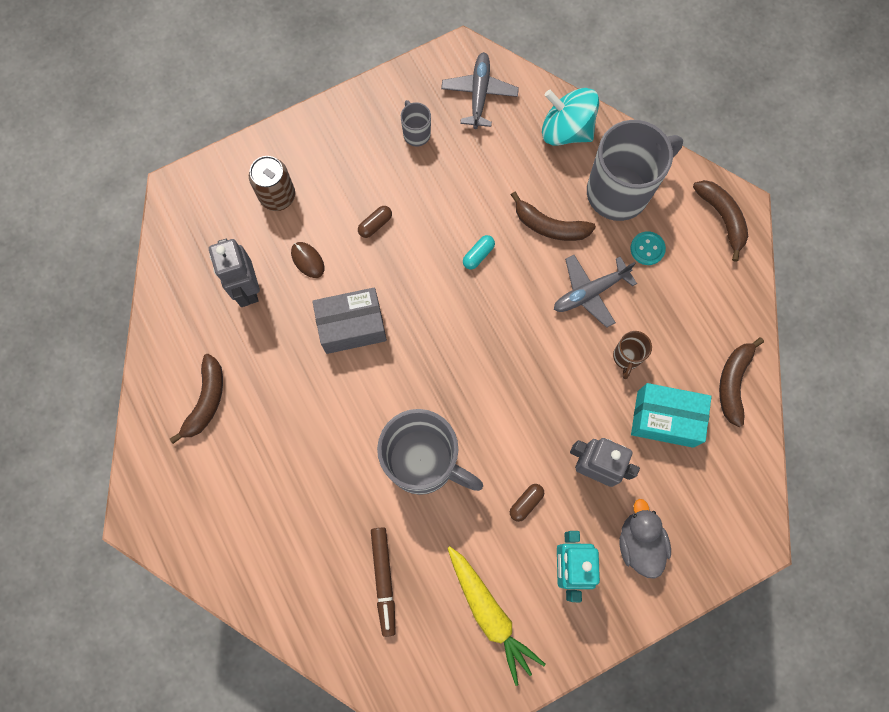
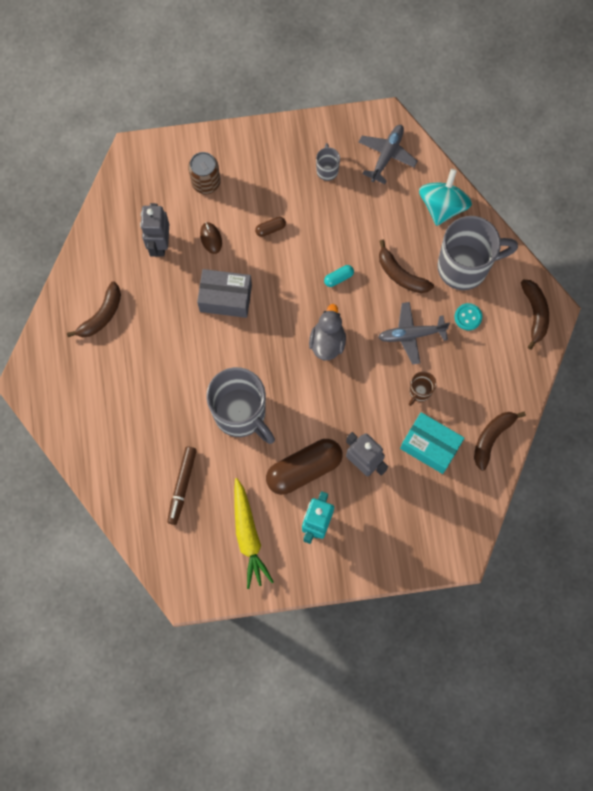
camera: 20 degrees right, 0 degrees up
brown capsule [510,484,544,522] -> brown capsule [266,439,343,495], size x2.43
turquoise spinning top [542,88,599,146] -> turquoise spinning top turned 60 degrees clockwise [419,169,472,226]
grey duck [619,499,671,579] -> grey duck moved to [309,304,346,360]

